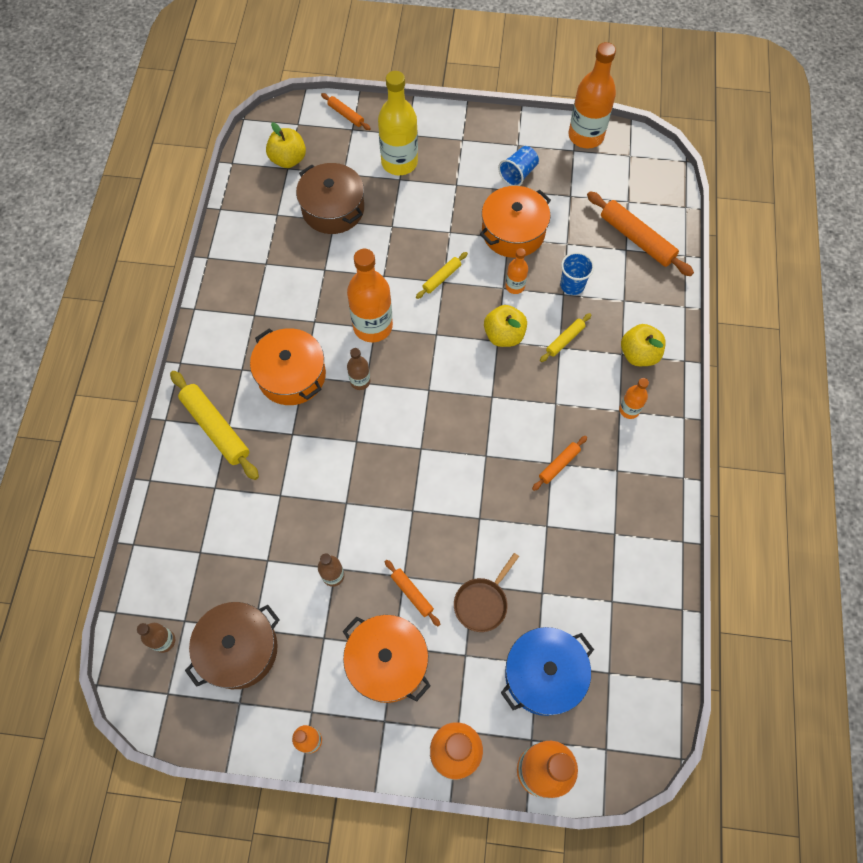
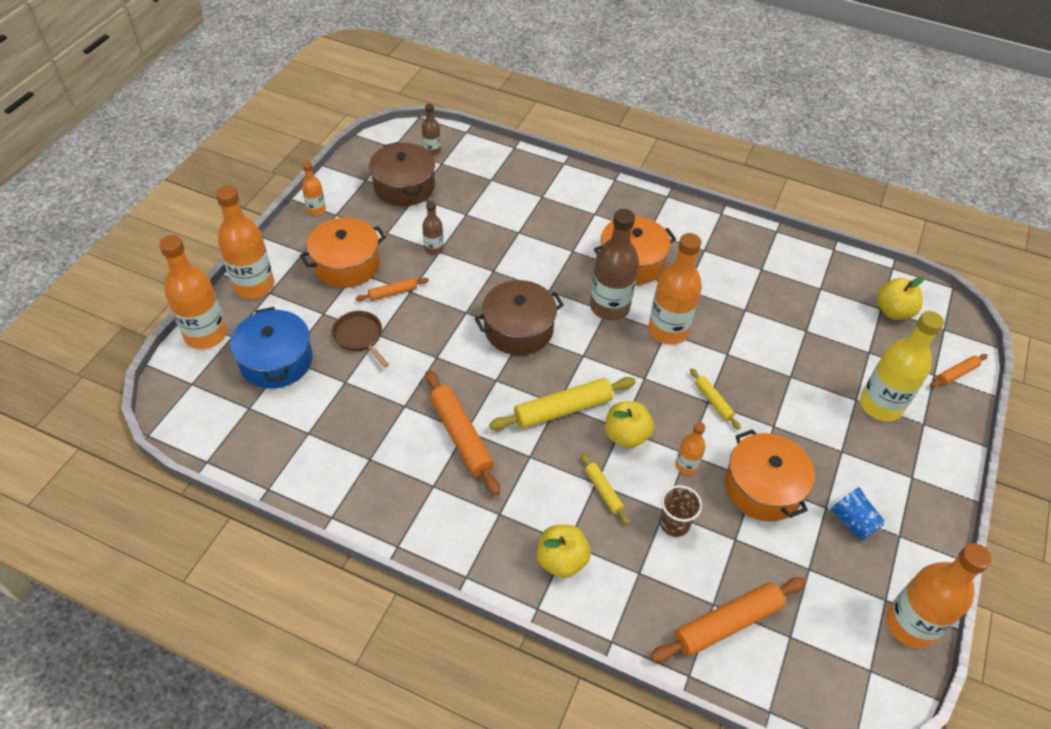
camera: 105 degrees right, 15 degrees down
yellow rolling pin [170,371,259,480] -> yellow rolling pin moved to [489,377,636,430]
brown pot [296,163,364,234] -> brown pot moved to [475,280,564,355]
brown bottle [347,348,371,390] -> brown bottle [590,209,639,321], size x1.99
orange rolling pin [532,436,587,491] -> orange rolling pin [425,370,500,496], size x1.89
blue cup [560,252,594,295] -> brown cup [660,485,702,537]
orange bottle [619,378,649,419] -> none

